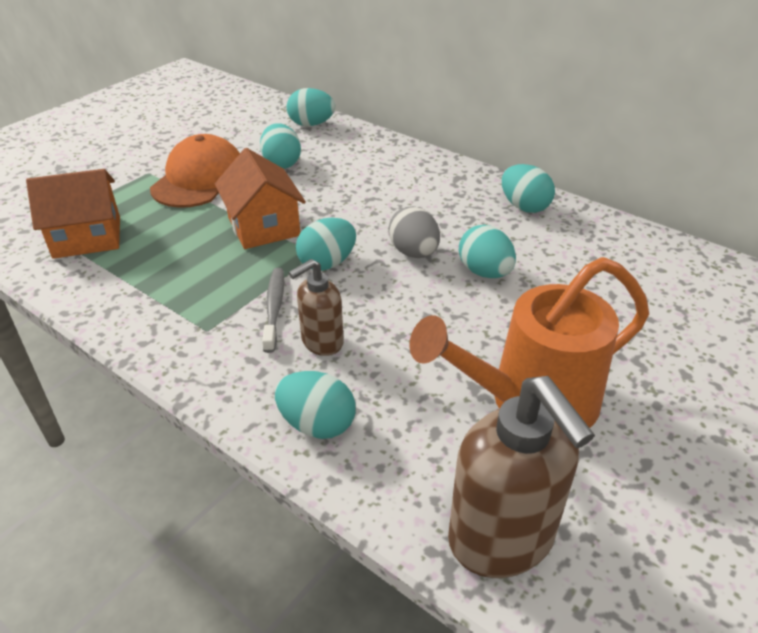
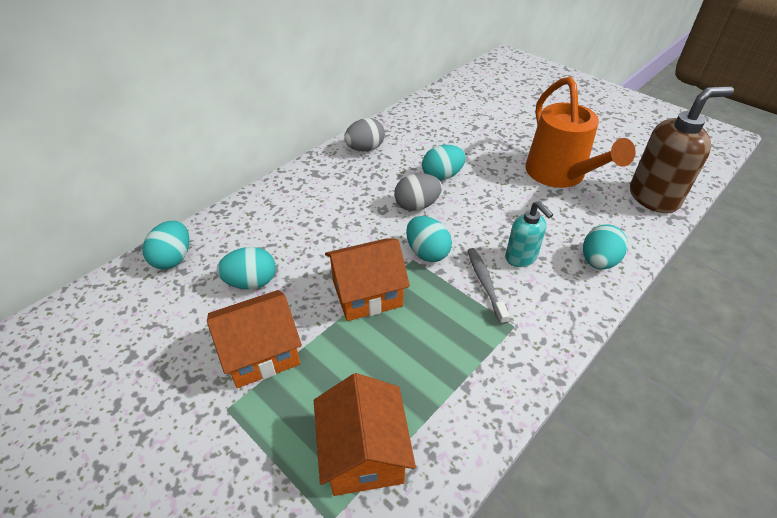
camera: 85 degrees left, 5 degrees up
orange cap [150,134,240,208] -> orange house [207,290,302,388]
grey toothbrush [262,268,284,353] -> grey toothbrush turned 75 degrees clockwise [468,248,510,324]
brown soap dispenser [289,259,344,356] -> turquoise soap dispenser [505,201,553,267]
turquoise egg [502,164,555,213] -> grey egg [344,118,385,151]

